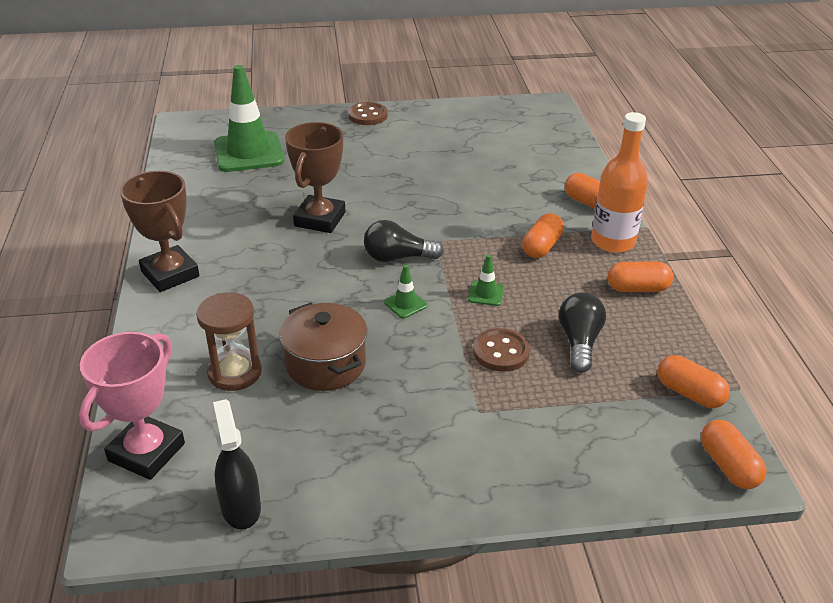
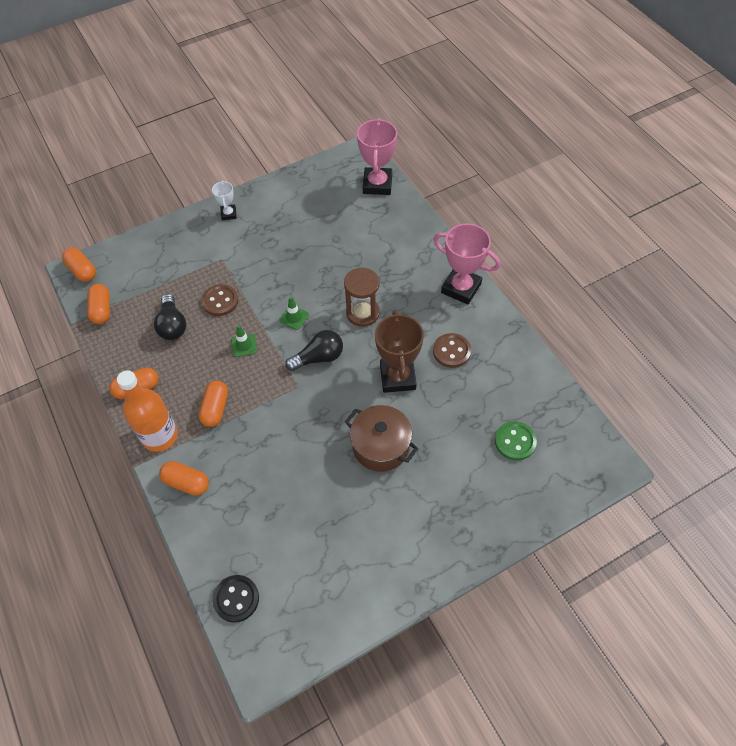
camera: 160 degrees right, 20 degrees up
brown trophy [120,171,199,292] -> pink trophy [433,224,500,304]
brown hourglass [196,292,262,391] -> brown hourglass moved to [344,268,380,327]
black spray bottle [213,399,261,530] -> none
green traffic cone [214,65,284,172] -> green button [495,421,537,461]
brown pot [279,302,367,391] -> brown pot moved to [345,405,418,472]
brown button [348,102,388,125] -> brown button moved to [433,333,471,368]
orange capsule [658,355,730,408] -> orange capsule turned 60 degrees clockwise [87,284,110,324]
none -> white trophy [212,181,237,220]
none -> black button [213,575,259,623]

